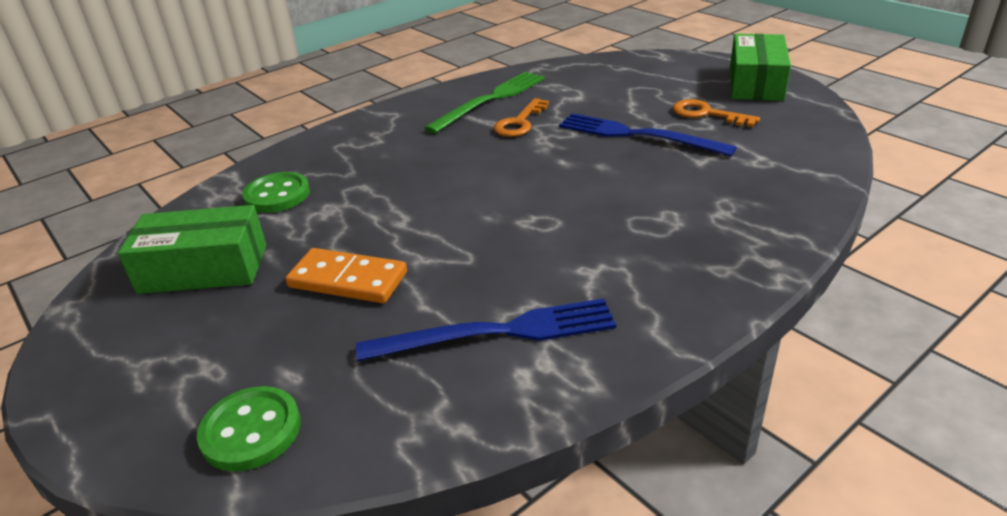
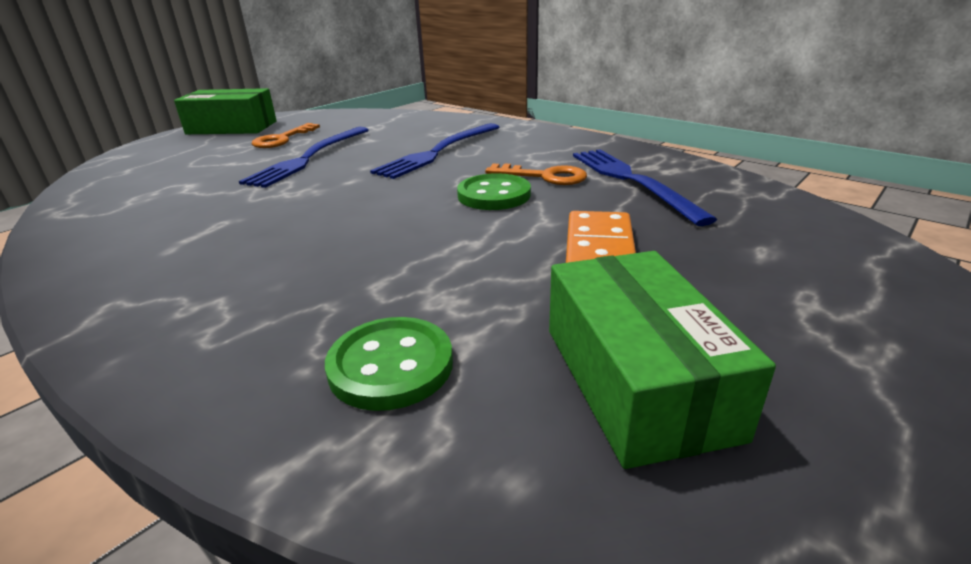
camera: 100 degrees left, 5 degrees down
green button [197,386,301,472] -> green button moved to [457,173,531,210]
green fork [424,72,545,133] -> none
orange key [493,98,549,137] -> orange key moved to [485,163,587,185]
none -> blue fork [370,123,500,179]

